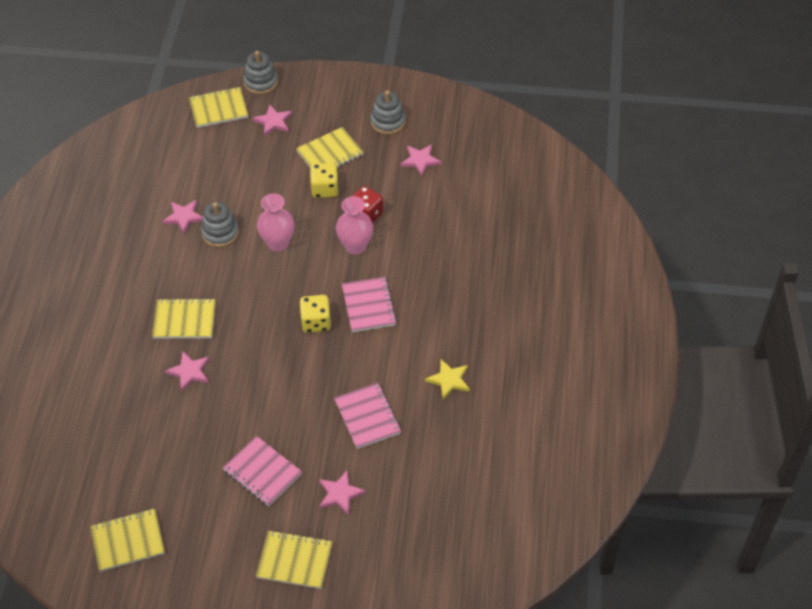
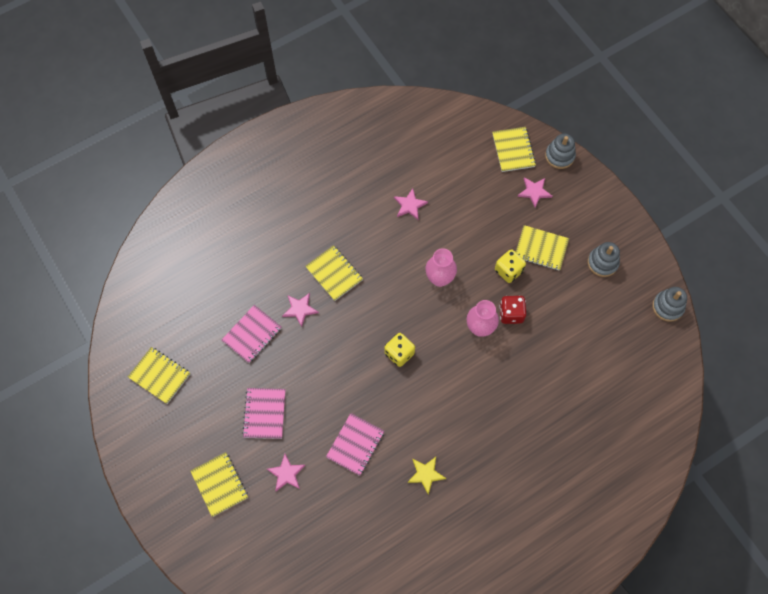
camera: 50 degrees right, 15 degrees up
yellow notebook [189,87,248,128] -> yellow notebook turned 45 degrees clockwise [492,127,536,172]
grey stacking toy [201,202,239,247] -> grey stacking toy moved to [652,287,687,322]
pink notebook [342,276,397,332] -> pink notebook moved to [222,305,281,363]
pink star [400,144,441,176] -> none

